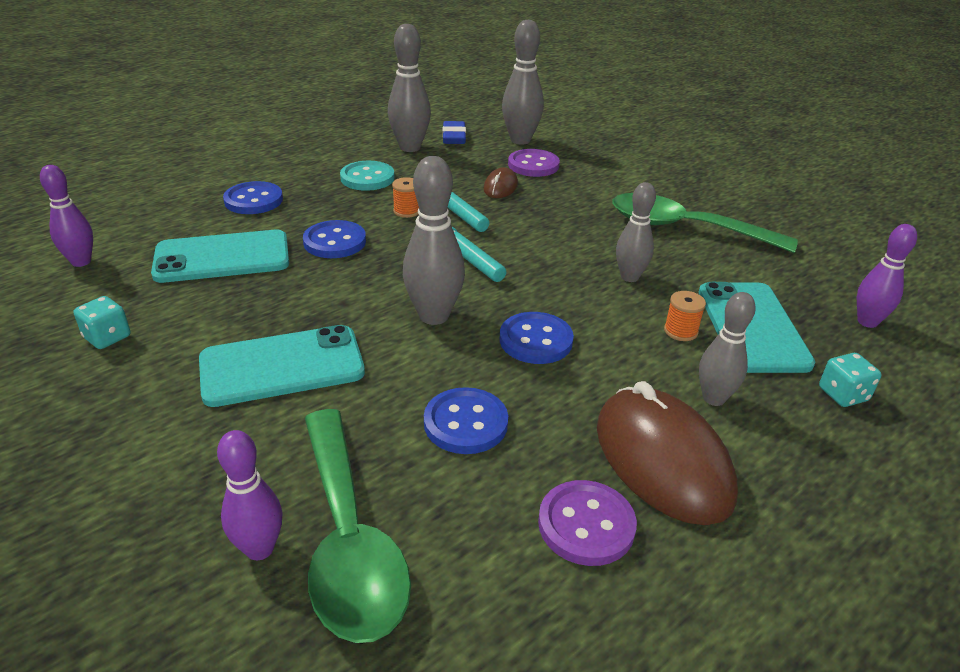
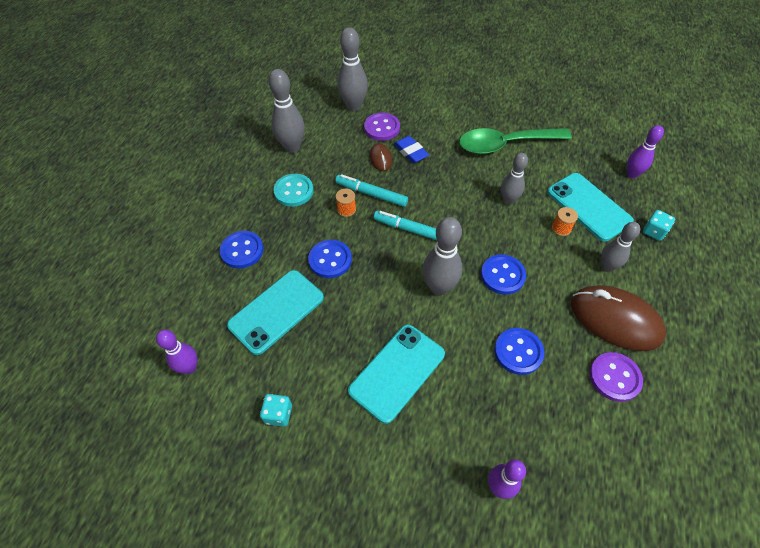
camera: 30 degrees left, 20 degrees up
green spoon [305,409,411,643] -> none
blue eraser [442,121,466,144] -> blue eraser moved to [394,136,429,163]

